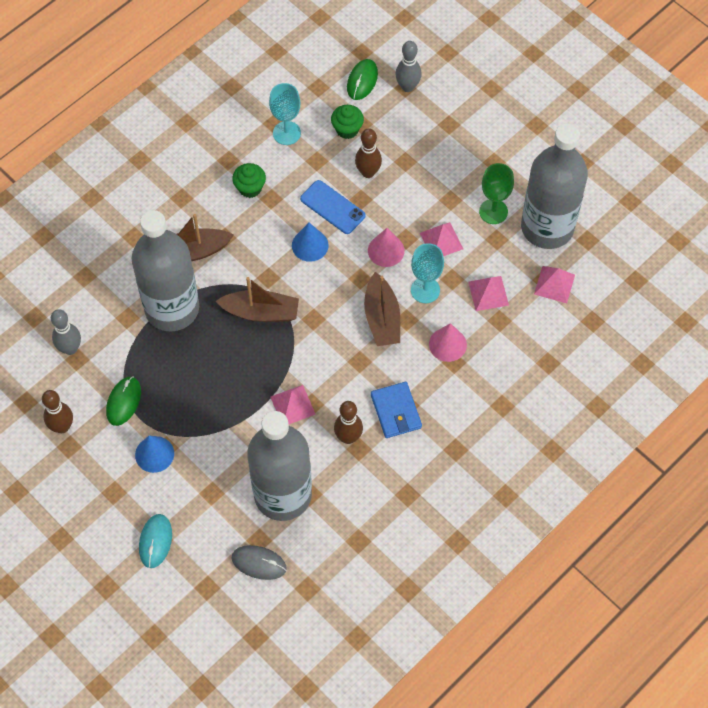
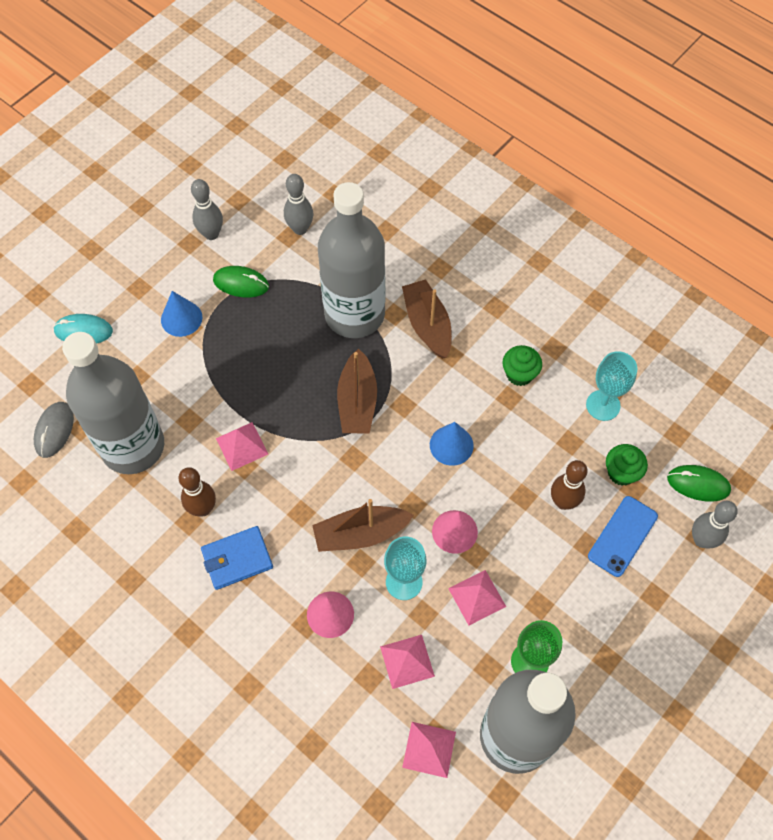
camera: 85 degrees right, 0 degrees up
brown bowling pin [42,390,73,433] -> grey bowling pin [191,179,223,240]
blue phone [300,180,366,234] -> blue phone moved to [588,496,658,577]

